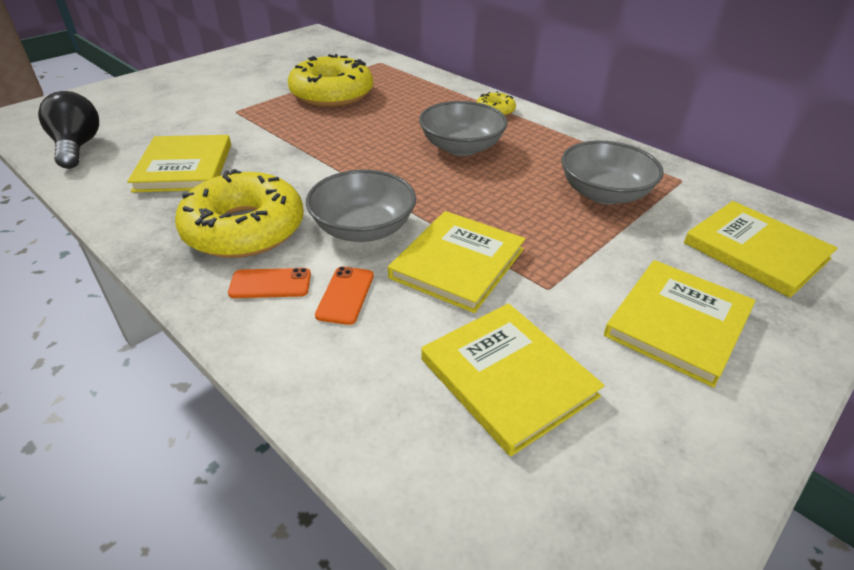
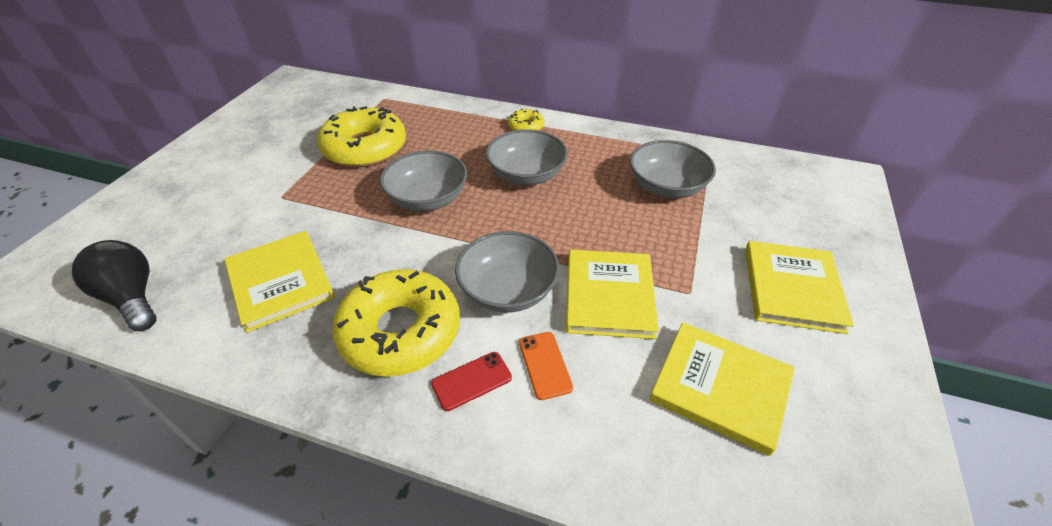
camera: 25 degrees left, 5 degrees up
orange phone [228,268,311,298] -> red phone [431,352,512,411]
yellow book [684,201,838,298] -> none
none -> grey bowl [380,151,467,211]

